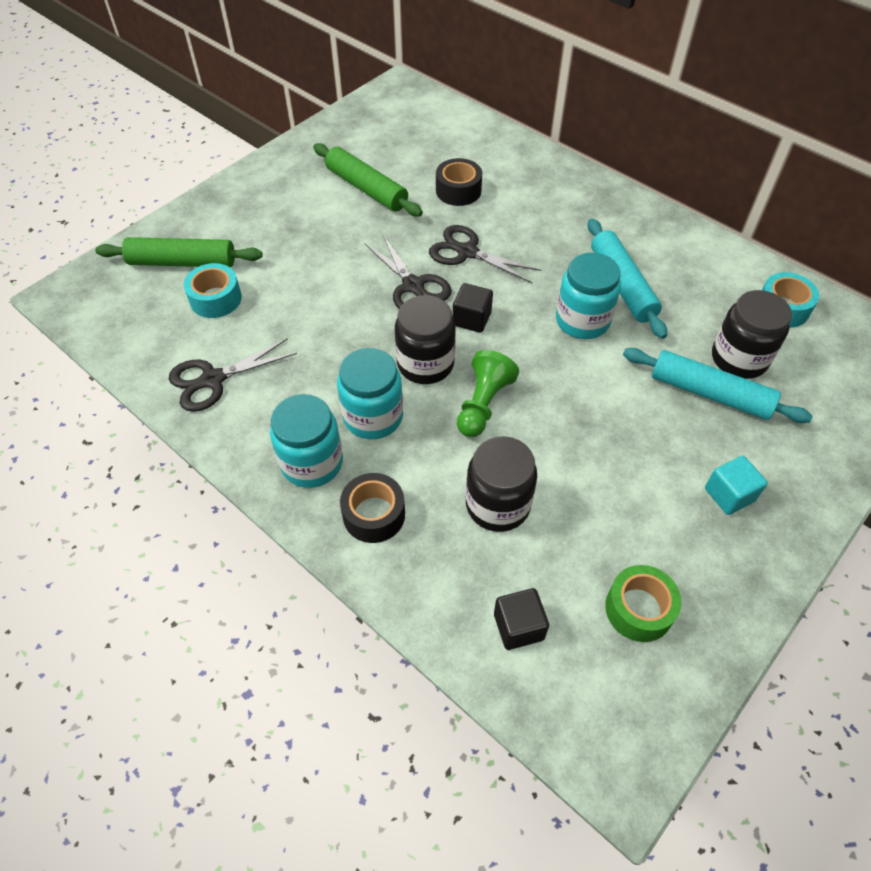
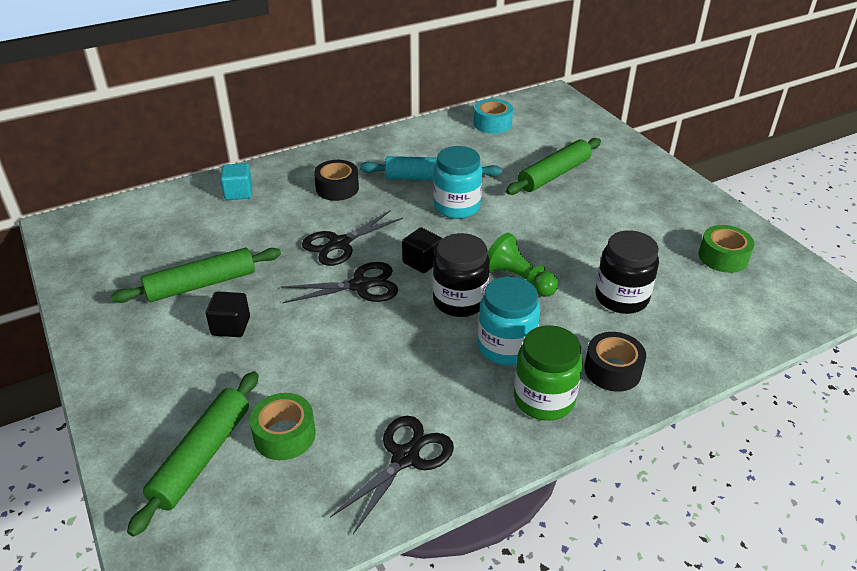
camera: 70 degrees left, 15 degrees down
black scissors [169,338,297,412] -> black scissors turned 135 degrees counterclockwise [330,416,454,534]
turquoise tape [183,263,242,318] -> green tape [250,393,316,460]
turquoise jar [270,394,343,488] -> green jar [514,325,583,421]
black tape [436,158,482,206] -> black tape moved to [314,160,359,201]
black cube [494,588,549,650] -> black cube moved to [206,291,250,337]
turquoise rolling pin [623,348,813,423] -> green rolling pin [506,138,601,195]
turquoise cube [705,456,768,515] -> turquoise cube moved to [220,163,252,200]
black jar [712,290,792,379] -> none

